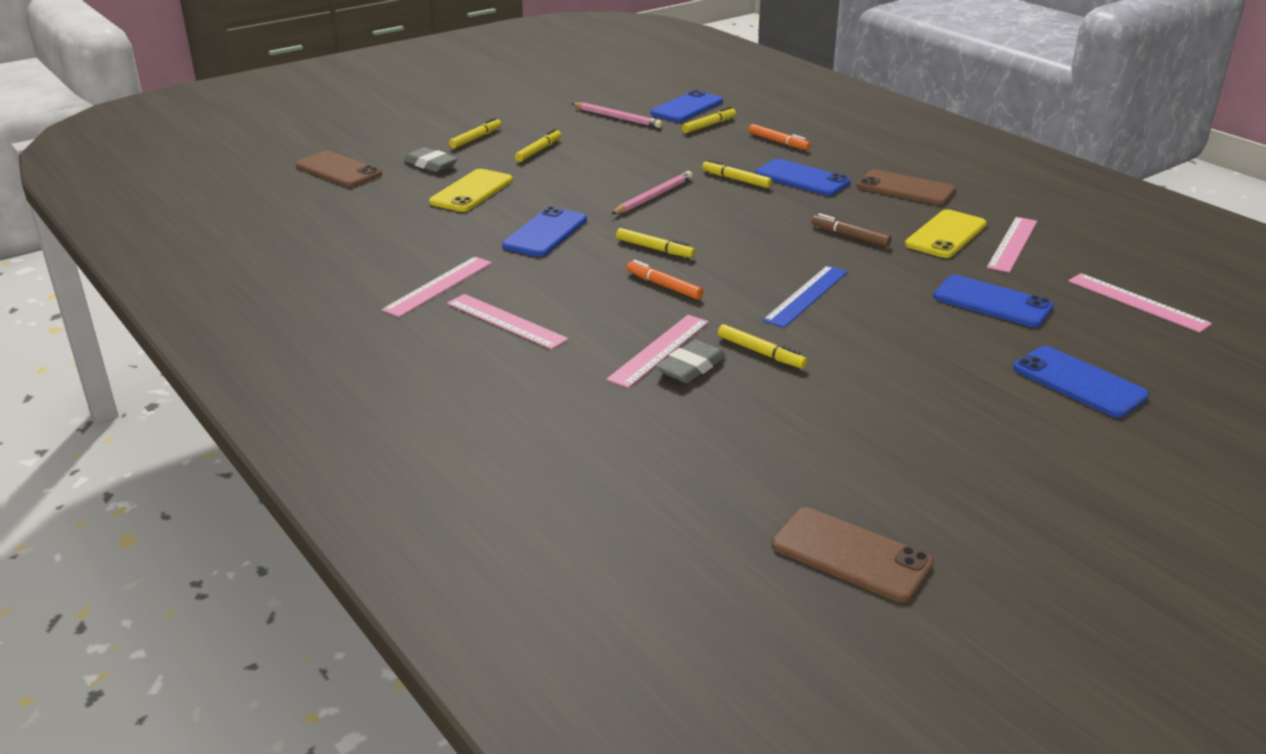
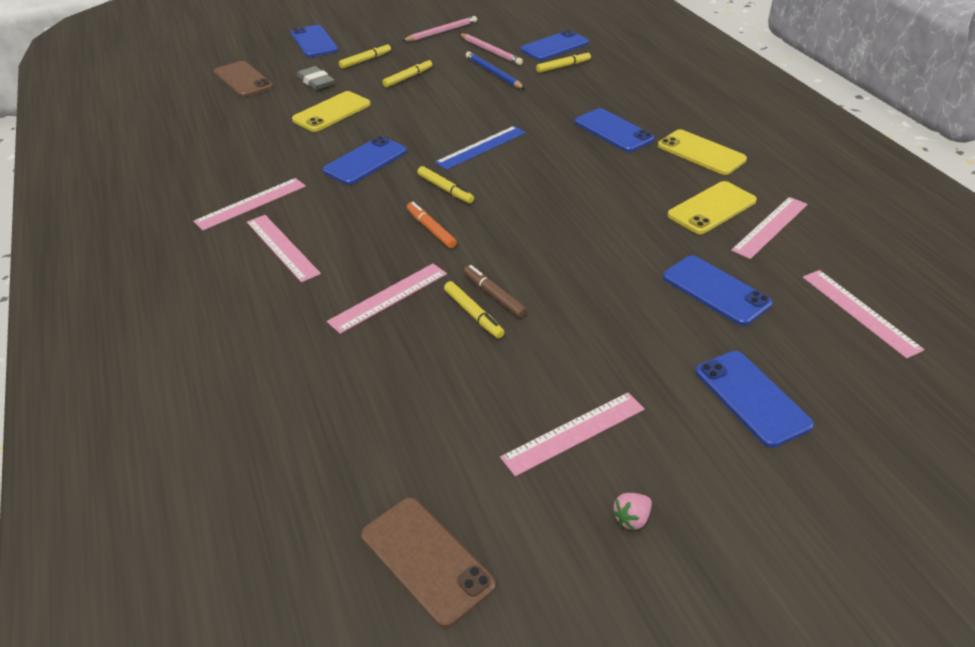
camera: 15 degrees right, 10 degrees up
pink pencil [611,171,693,214] -> pink pencil moved to [402,16,477,41]
grey eraser [656,340,726,383] -> none
yellow marker [702,160,772,188] -> none
orange marker [748,124,811,150] -> none
blue ruler [762,265,848,328] -> blue ruler moved to [435,126,526,170]
brown marker [811,213,891,247] -> brown marker moved to [464,265,527,318]
brown phone [857,169,956,205] -> yellow phone [658,129,747,175]
none -> blue phone [291,25,338,57]
none -> blue pencil [466,52,525,89]
none -> pink ruler [500,392,645,476]
none -> pink strawberry [612,493,652,531]

